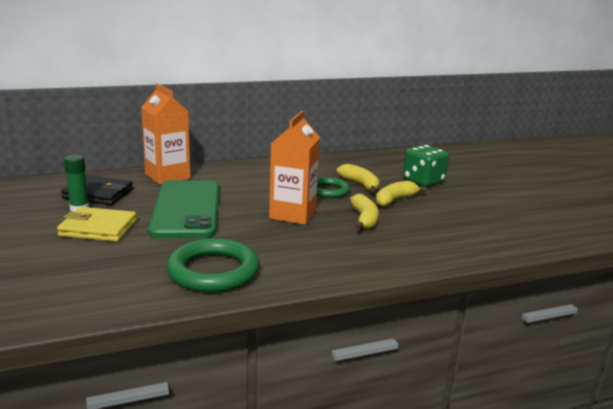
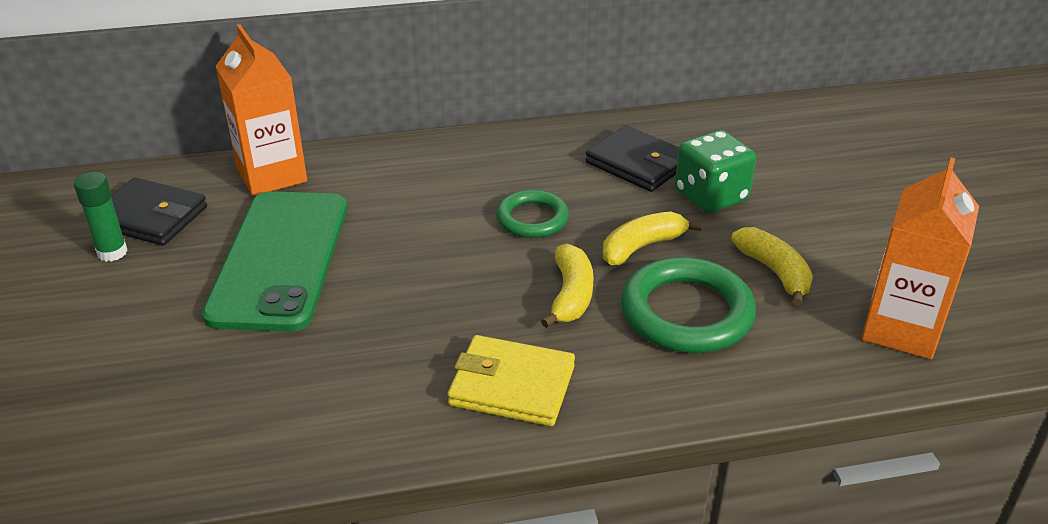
camera: 10 degrees right, 15 degrees up
yellow wallet [57,207,137,242] -> yellow wallet moved to [447,335,575,426]
green ring [166,238,260,293] -> green ring moved to [621,257,756,353]
orange carton [269,111,320,225] -> orange carton moved to [861,158,979,359]
yellow banana [337,164,380,192] -> yellow banana moved to [731,227,813,306]
none -> black wallet [586,125,679,192]

